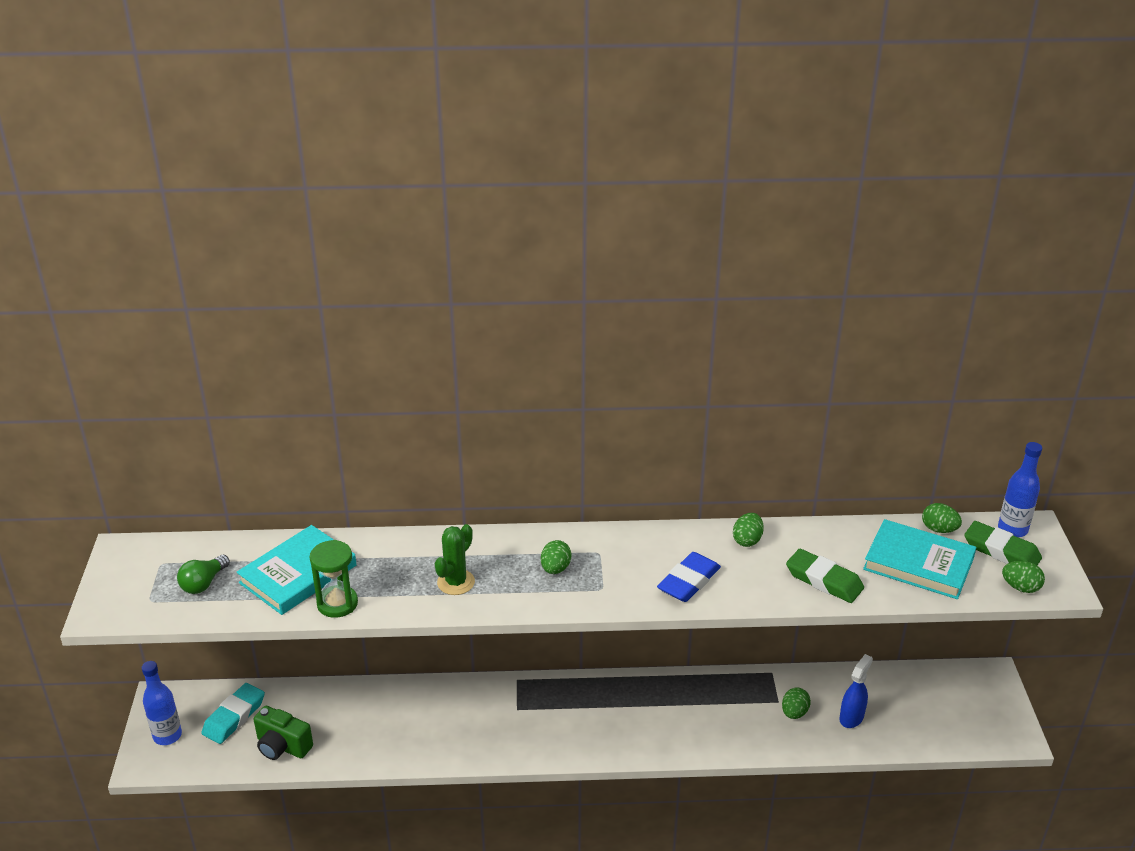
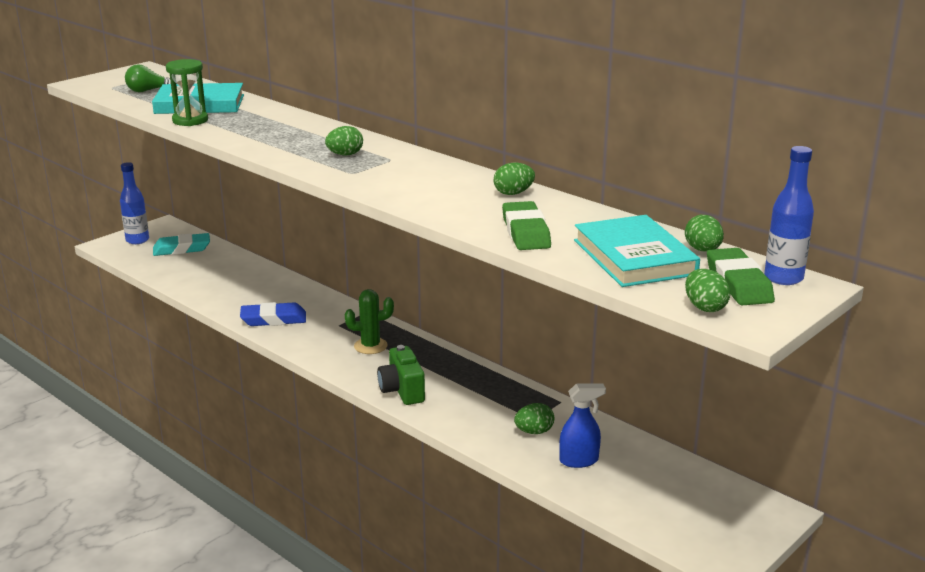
camera: 45 degrees right, 10 degrees down
green camera [254,706,313,760] -> green camera moved to [377,345,425,405]
green cactus [435,524,475,595] -> green cactus moved to [345,289,394,354]
blue eraser [657,552,721,602] -> blue eraser moved to [240,302,306,326]

